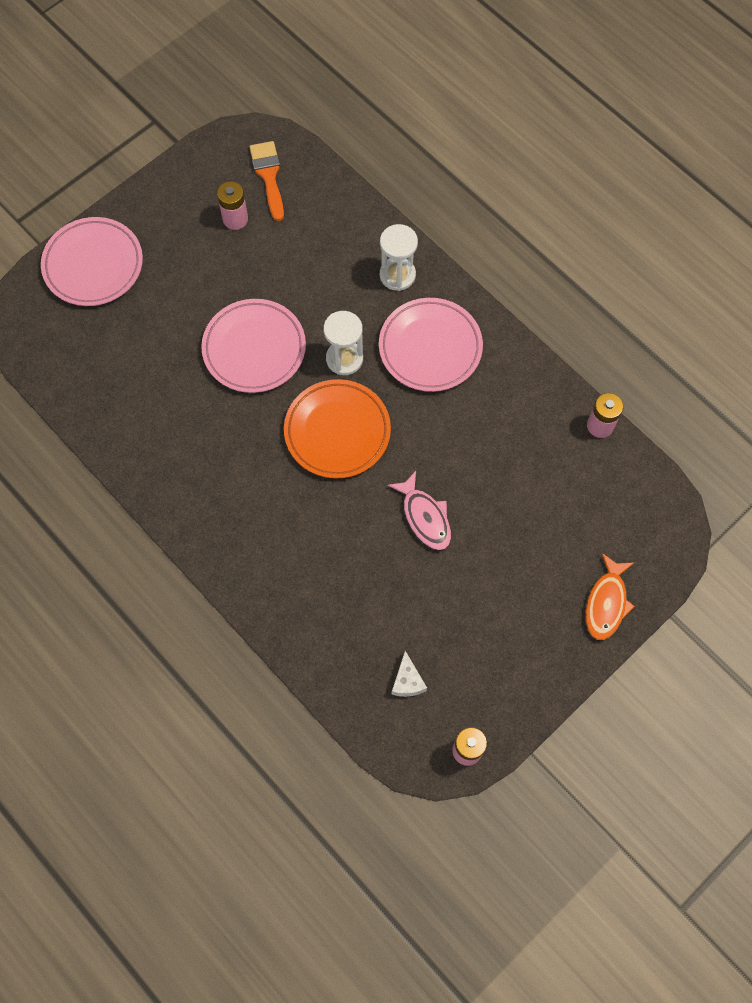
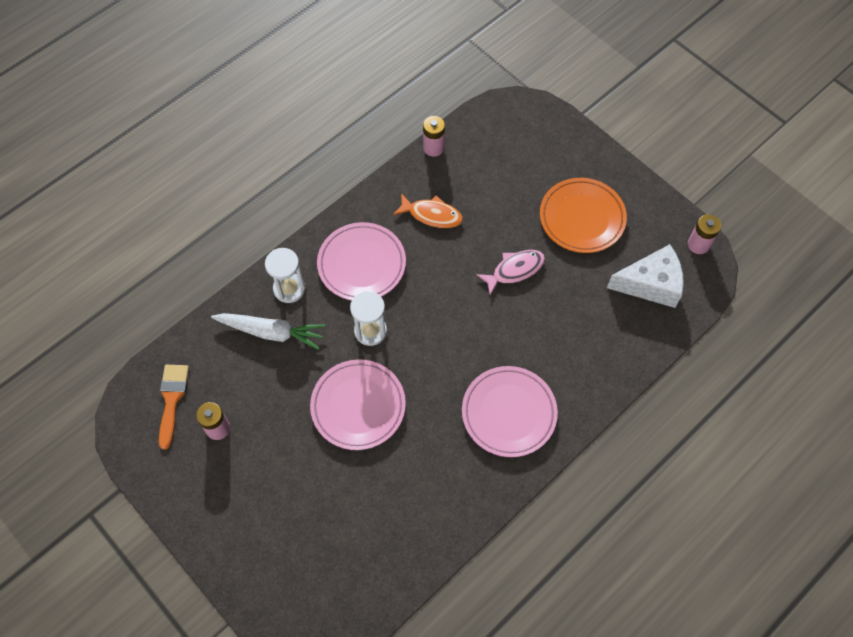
camera: 90 degrees left, 5 degrees down
pink plate [41,217,143,306] -> pink plate moved to [462,366,558,457]
orange brush [250,141,284,221] -> orange brush turned 105 degrees clockwise [159,365,189,449]
orange plate [284,379,391,478] -> orange plate moved to [540,178,627,253]
white cheese [391,651,427,697] -> white cheese [607,244,684,308], size x2.07
orange fish [586,553,635,640] -> orange fish moved to [393,193,463,228]
none -> white carrot [211,313,325,350]

